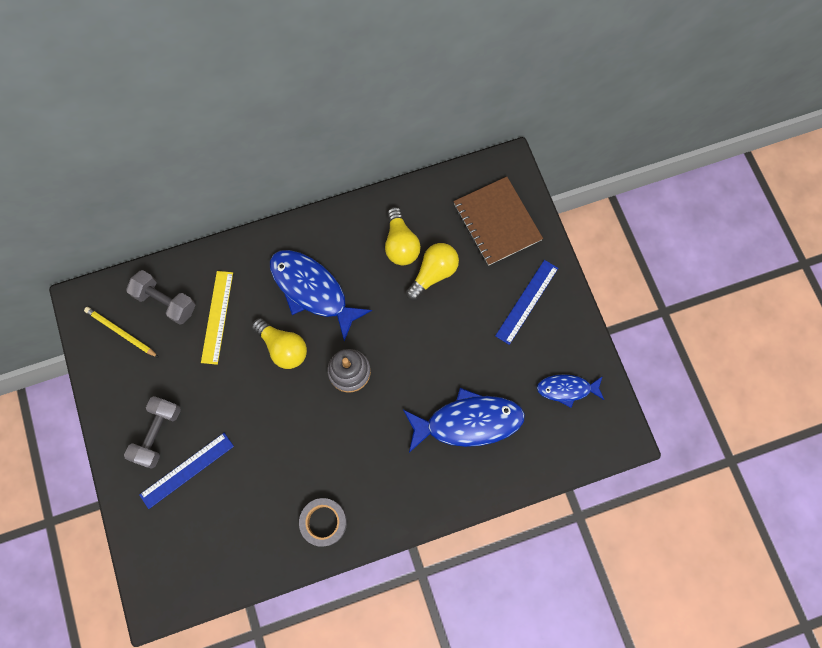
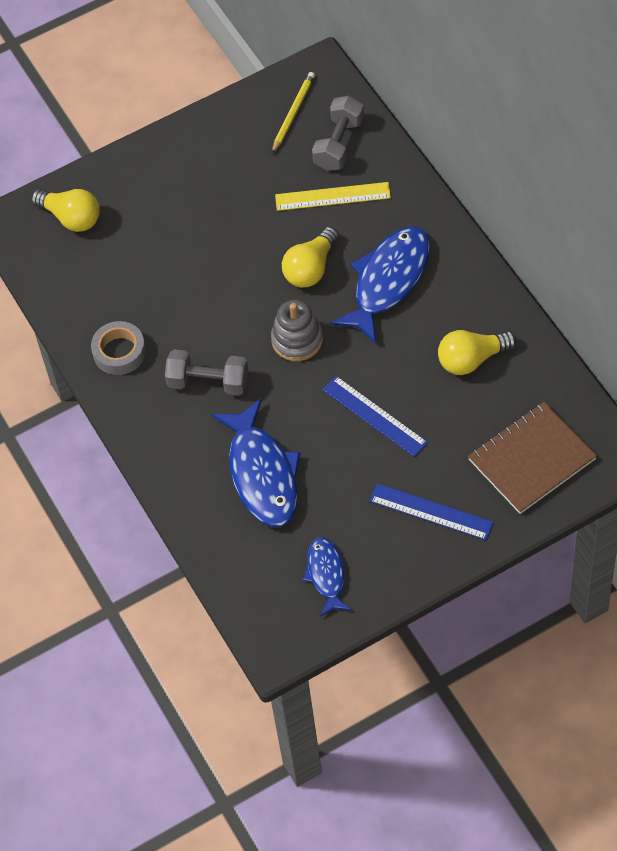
camera: 85 degrees right, 15 degrees down
grey dumbbell [124,396,181,469] -> grey dumbbell moved to [165,349,248,396]
blue ruler [139,433,234,509] -> blue ruler moved to [323,376,428,457]
yellow light bulb [406,243,459,300] -> yellow light bulb moved to [31,189,100,232]

